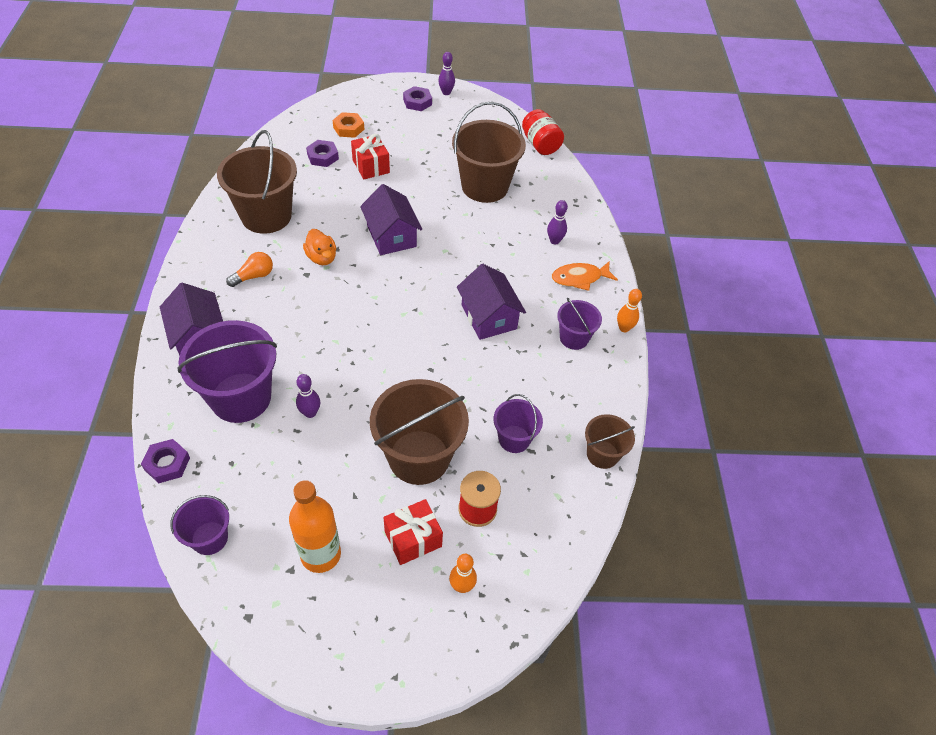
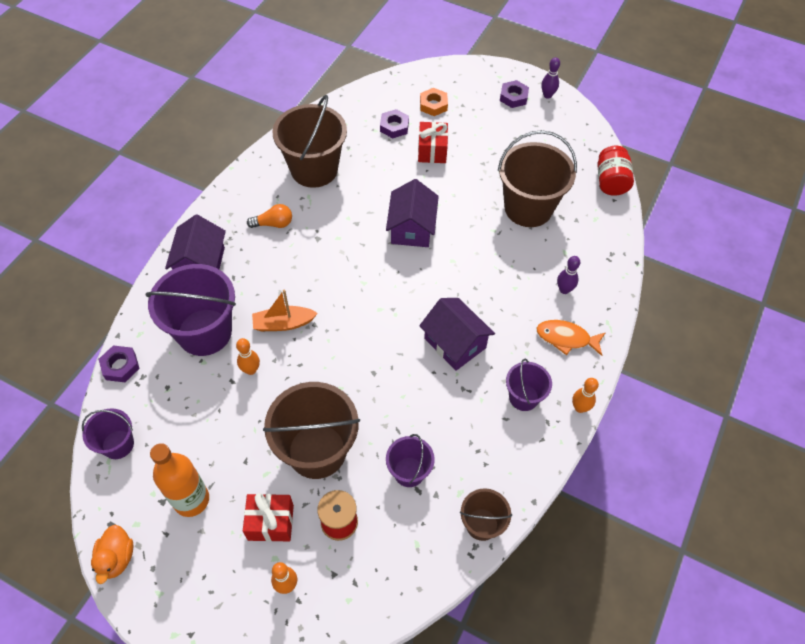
camera: 30 degrees right, 5 degrees up
purple bowling pin [296,374,320,418] -> orange bowling pin [236,338,260,375]
orange duck [303,229,336,265] -> orange duck moved to [91,525,134,584]
purple house [457,264,526,340] -> purple house turned 45 degrees counterclockwise [419,298,495,371]
none -> orange boat [252,290,318,331]

